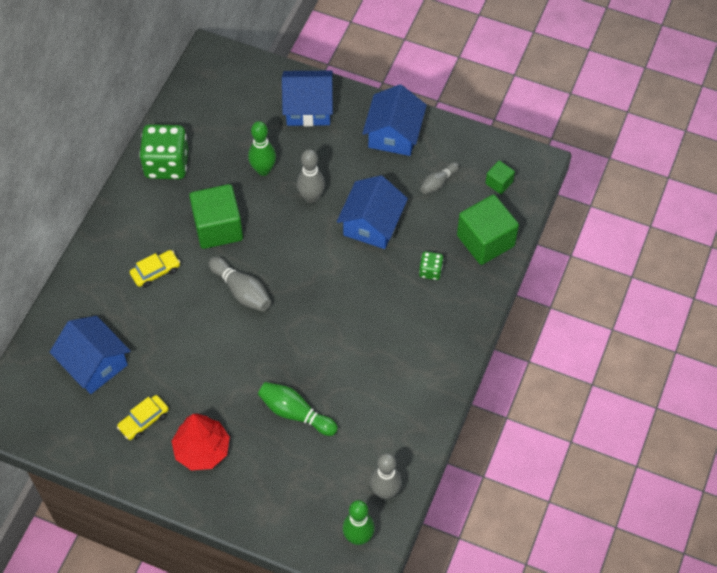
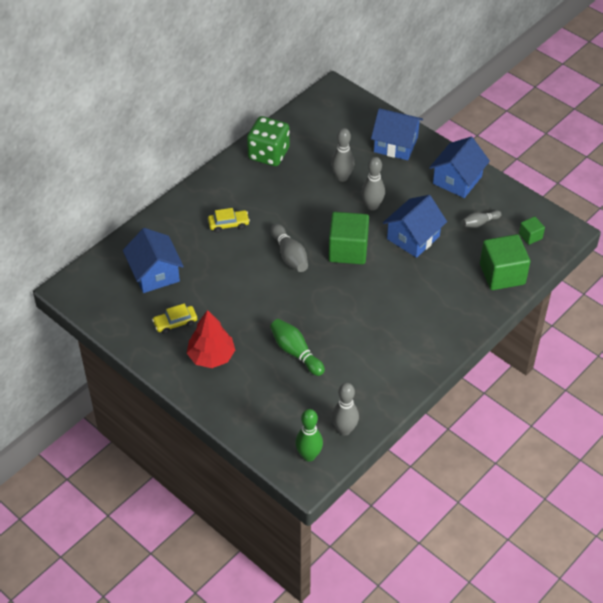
camera: 20 degrees right, 10 degrees down
green cube [189,184,243,249] -> green cube moved to [328,212,369,264]
green bowling pin [248,121,276,176] -> grey bowling pin [331,128,354,182]
green dice [419,251,443,280] -> none

